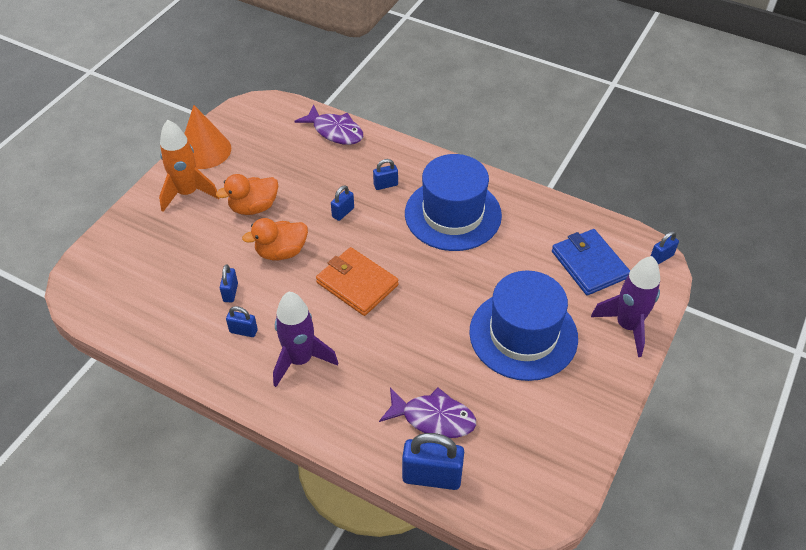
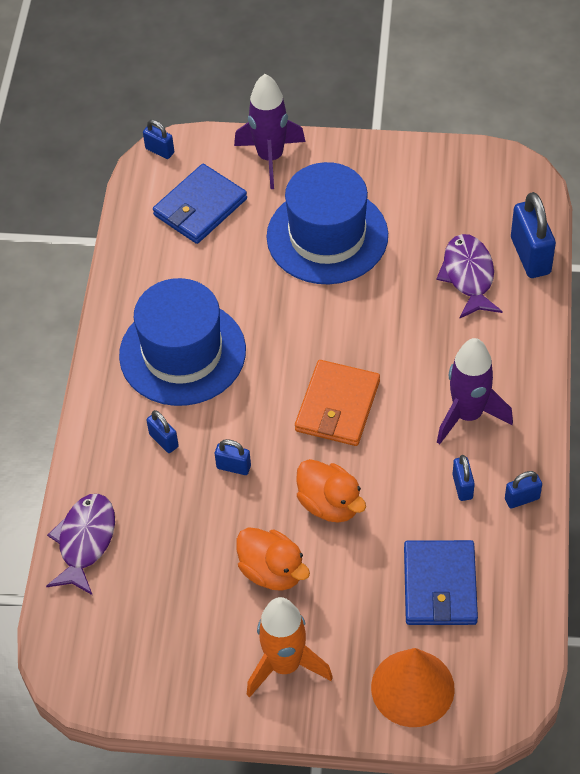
camera: 110 degrees left, 5 degrees up
orange cone [184,105,231,169] -> orange cone moved to [371,648,455,727]
blue padlock [220,264,238,302] -> blue padlock moved to [505,471,542,508]
none -> blue wallet [404,540,478,625]

